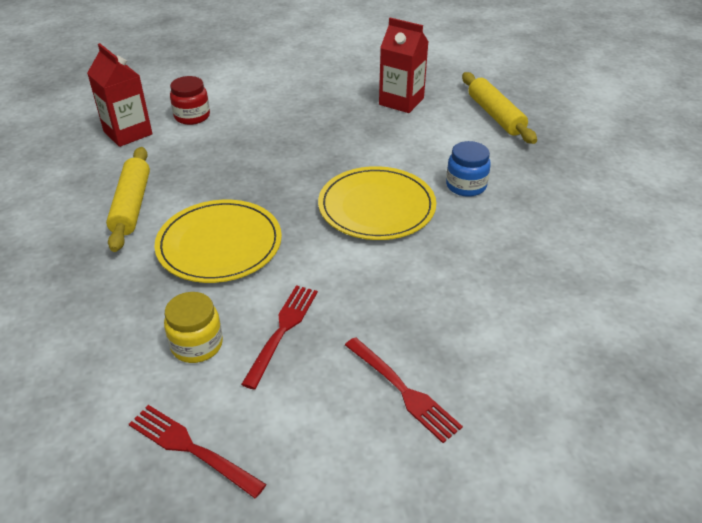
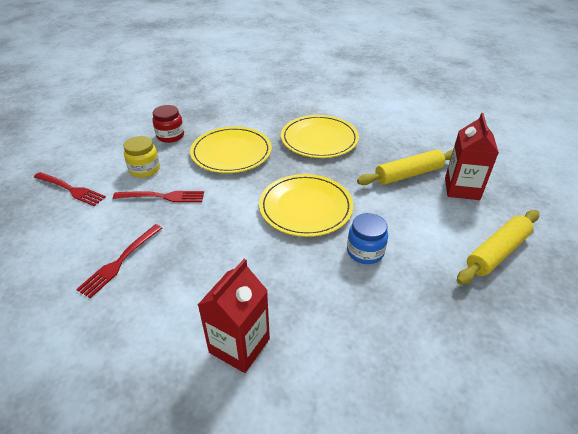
camera: 70 degrees right, 0 degrees up
red carton [87,43,152,147] -> red carton moved to [198,259,270,373]
yellow rolling pin [106,147,150,252] -> yellow rolling pin moved to [357,150,453,185]
red fork [129,405,266,498] -> red fork turned 105 degrees clockwise [34,172,106,206]
red jar [170,76,210,125] -> red jar moved to [152,105,184,143]
none -> yellow plate [281,115,359,158]

